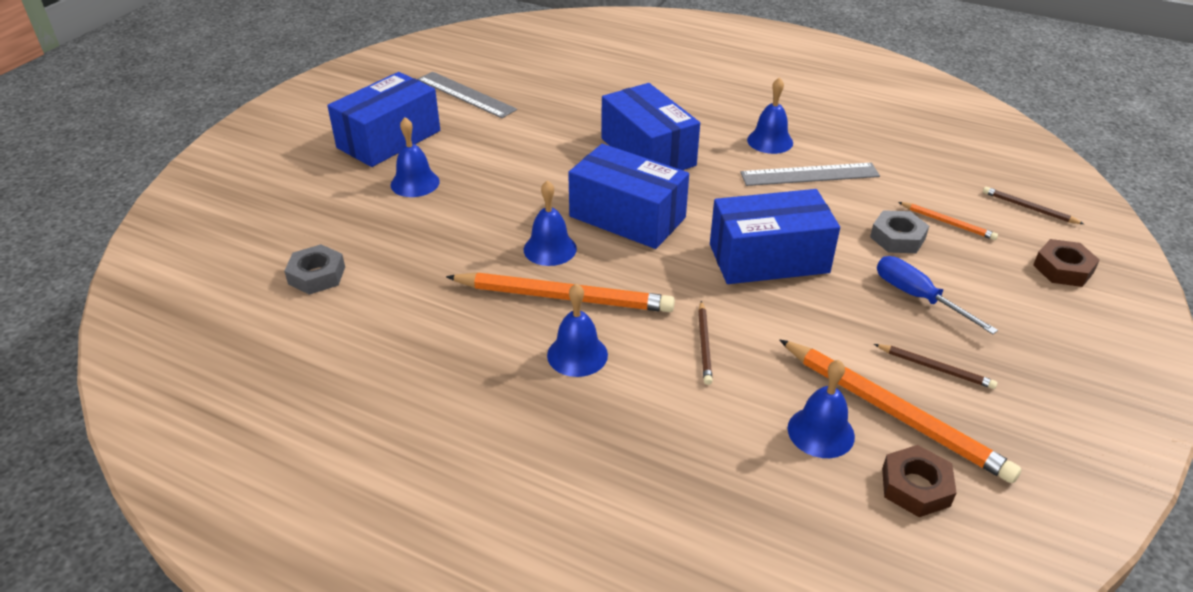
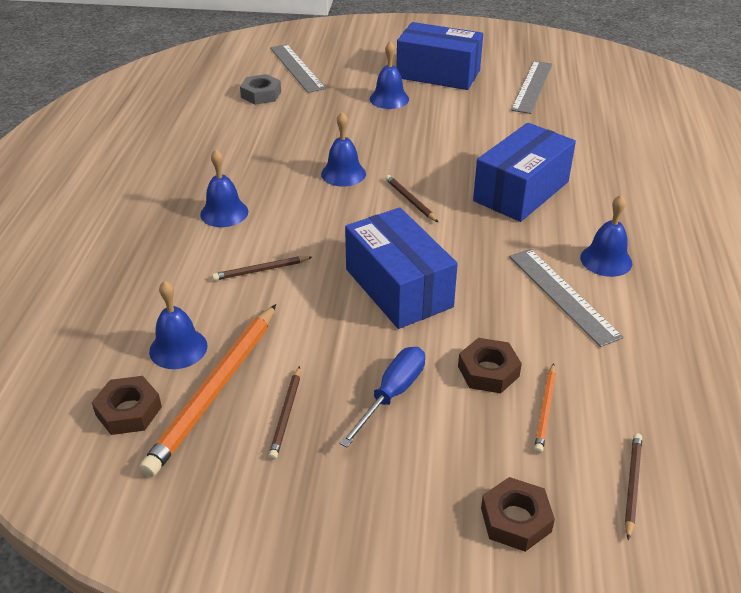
camera: 70 degrees right, 0 degrees up
orange pencil [446,273,675,312] -> none
blue box [568,144,689,249] -> brown pencil [385,175,438,222]
grey nut [870,210,929,253] -> brown nut [458,338,522,393]
none -> grey ruler [270,44,326,93]

